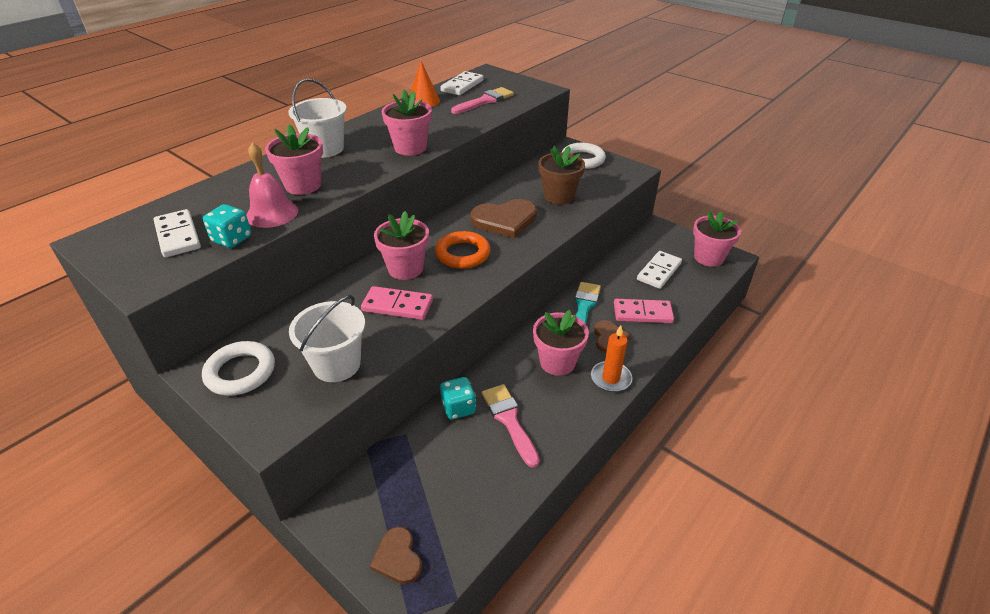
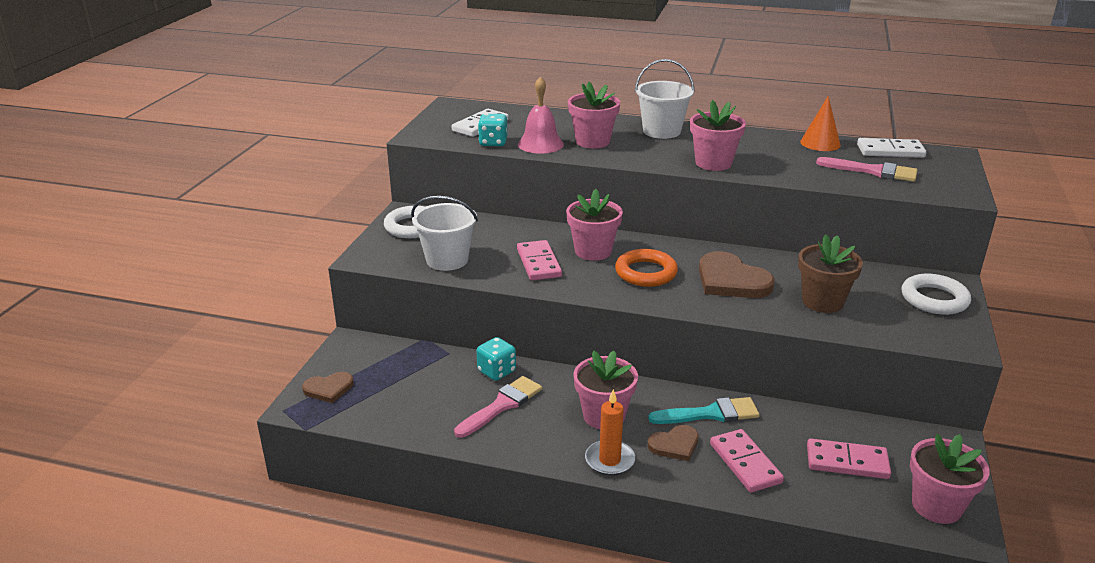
camera: 65 degrees right, 10 degrees down
brown heart [370,527,422,584] -> brown heart turned 150 degrees counterclockwise [302,372,354,403]
white domino [637,251,682,289] -> pink domino [807,438,891,479]

